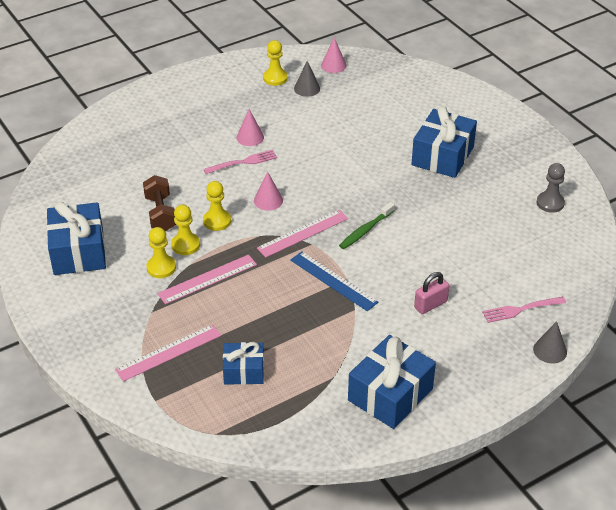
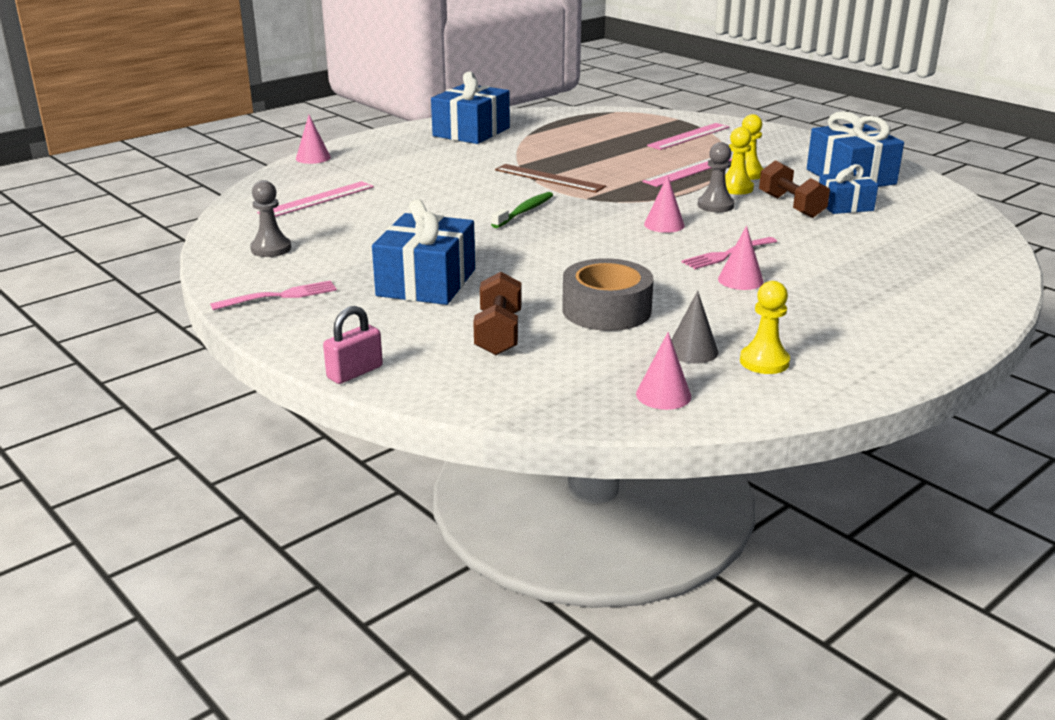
camera: 170 degrees right, 15 degrees down
yellow pawn [203,181,231,231] -> grey pawn [698,142,734,212]
blue gift [223,342,264,385] -> blue gift moved to [819,164,878,214]
pink ruler [257,210,348,258] -> pink ruler moved to [257,181,374,217]
blue ruler [290,251,378,311] -> brown ruler [495,164,606,193]
pink padlock [414,272,449,314] -> pink padlock moved to [323,306,383,384]
pink fork [482,297,566,323] -> pink fork moved to [210,280,337,310]
grey cone [533,321,567,364] -> pink cone [296,115,331,164]
none -> brown dumbbell [473,272,522,355]
none -> grey tape [562,258,654,331]

